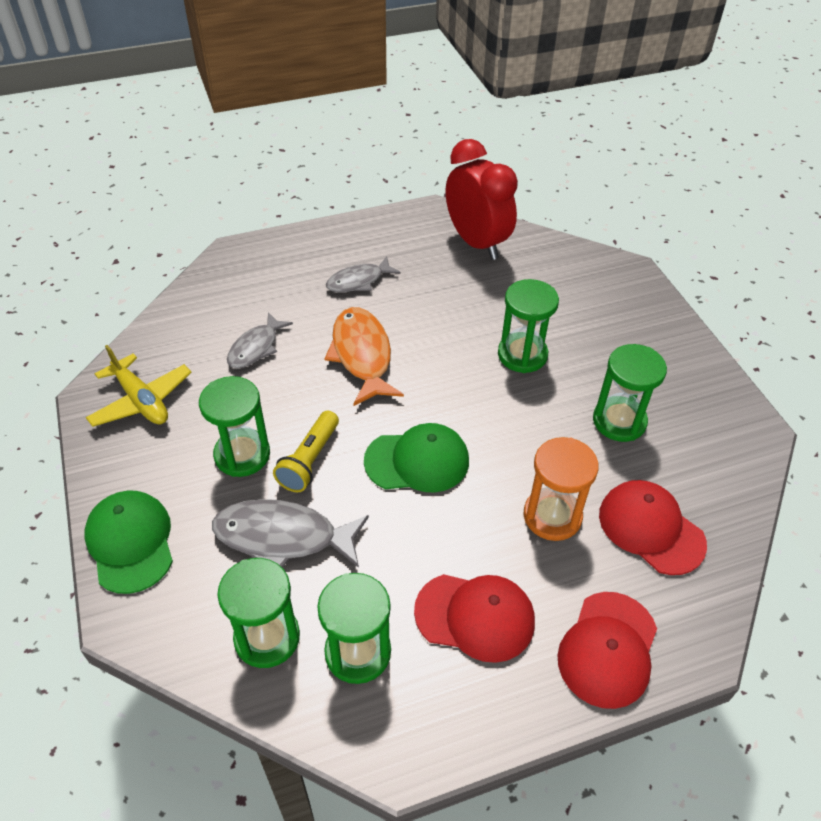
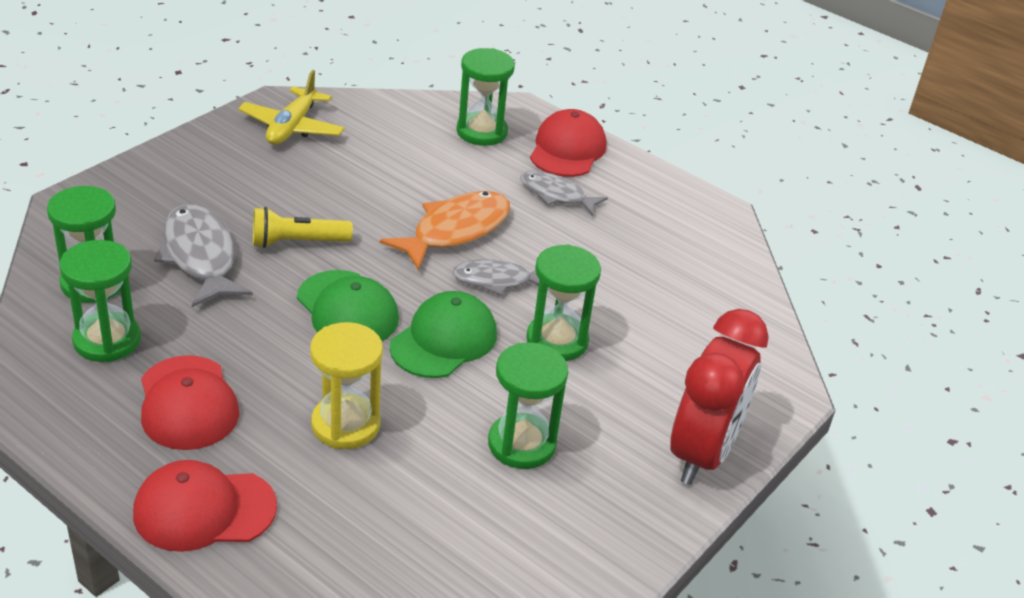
camera: 55 degrees right, 10 degrees down
green cap [84,491,173,594] -> green cap moved to [389,291,497,378]
green hourglass [199,376,270,477] -> green hourglass moved to [456,48,515,146]
grey fish [227,312,293,368] -> grey fish moved to [452,259,539,296]
red clock [446,139,518,260] -> red clock moved to [670,309,769,485]
orange hourglass [524,437,599,541] -> yellow hourglass [310,322,383,449]
red cap [599,480,707,575] -> red cap moved to [530,109,606,177]

